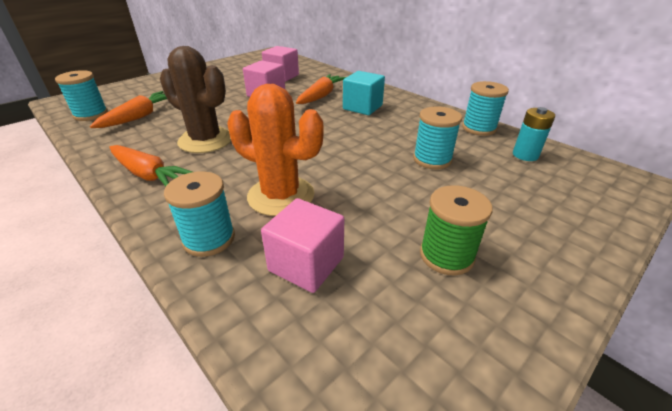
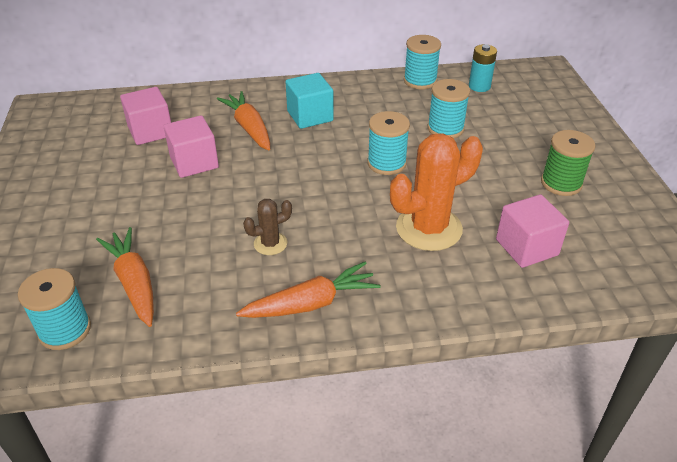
camera: 55 degrees left, 5 degrees up
brown cactus [160,46,231,153] -> brown cactus [243,199,292,255], size x0.50
turquoise spool [164,171,235,257] -> turquoise spool moved to [368,111,410,175]

